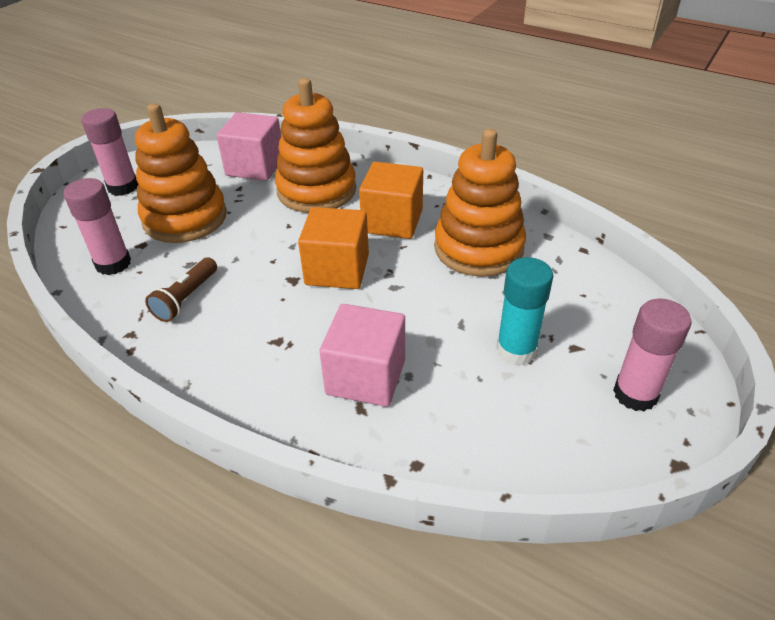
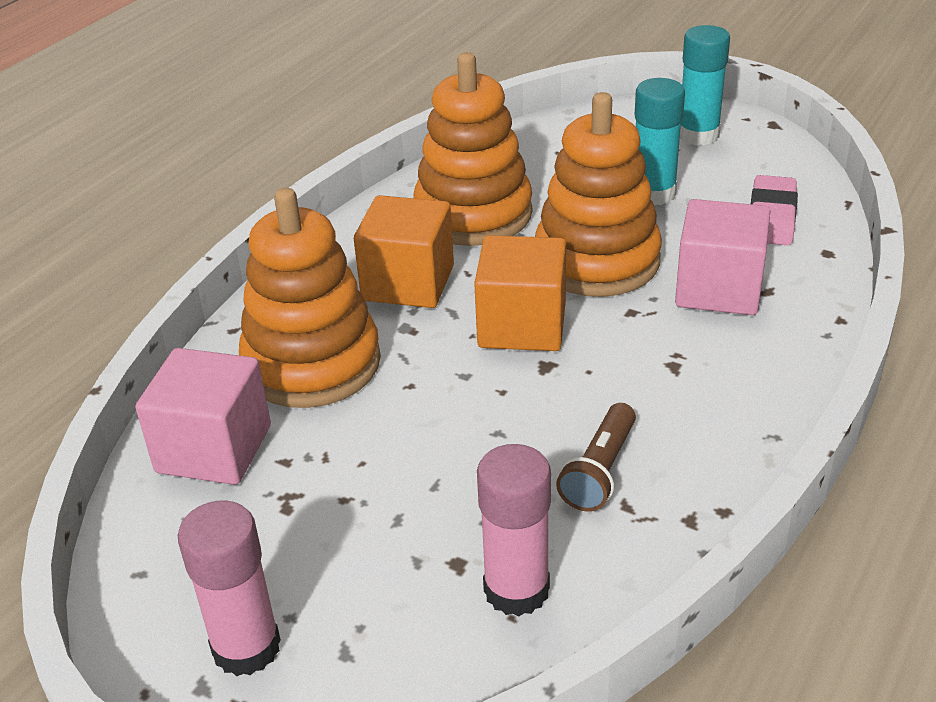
camera: 90 degrees left, 5 degrees down
orange stacking toy [135,103,227,243] -> orange stacking toy moved to [535,92,662,297]
brown flashlight [145,257,217,322] -> brown flashlight turned 90 degrees clockwise [556,403,636,512]
pink glue stick [613,299,692,411] -> turquoise glue stick [680,25,730,146]
none -> pink eraser [751,175,798,246]

